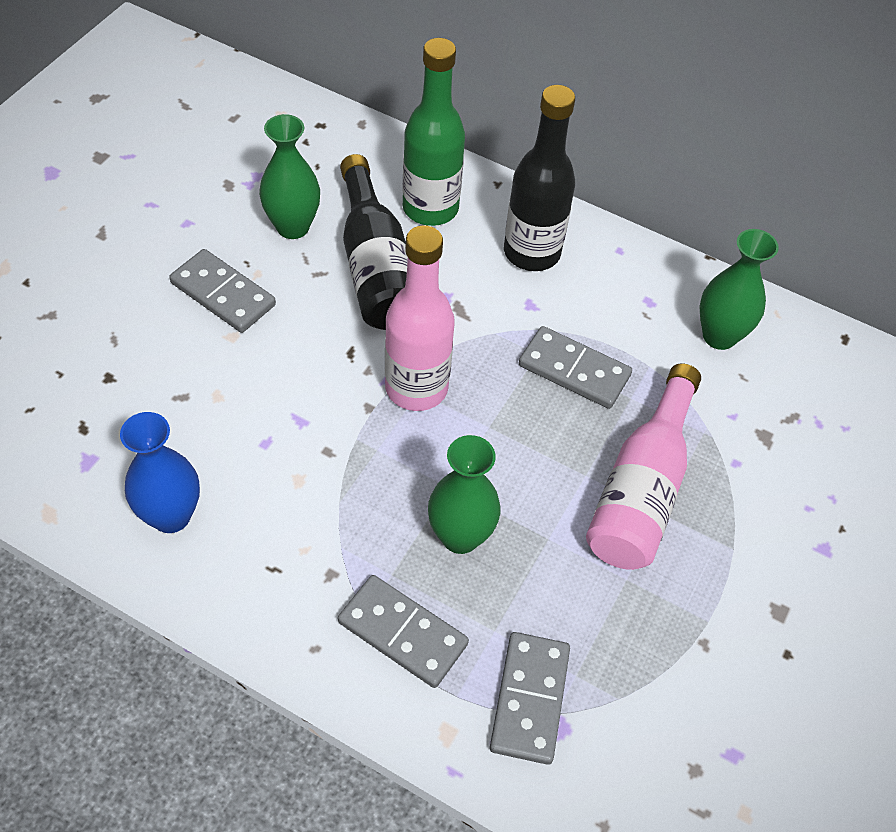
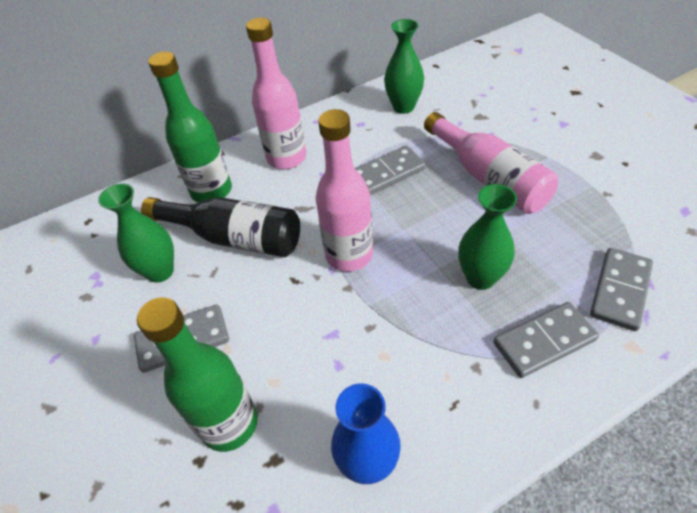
camera: 50 degrees left, 5 degrees down
grey domino [490,632,570,765] -> grey domino turned 75 degrees clockwise [590,248,653,331]
black bottle [504,85,575,271] -> pink bottle [246,17,306,169]
none -> green bottle [137,297,258,452]

